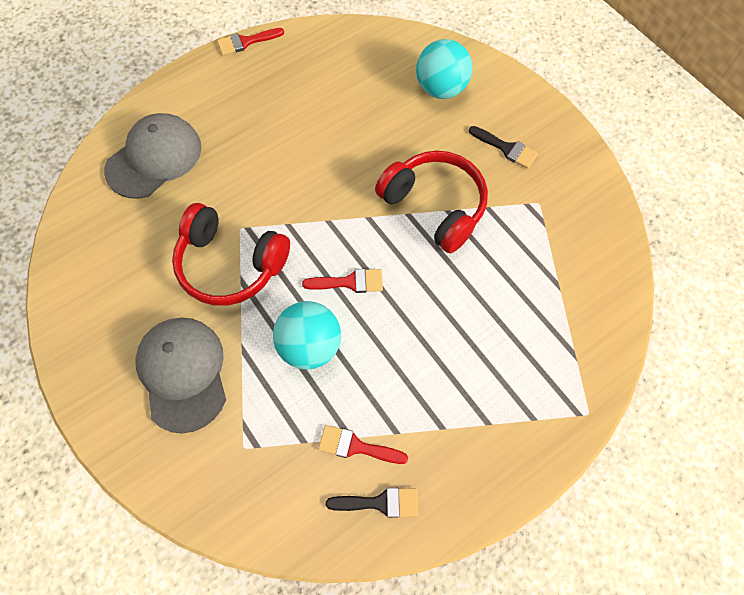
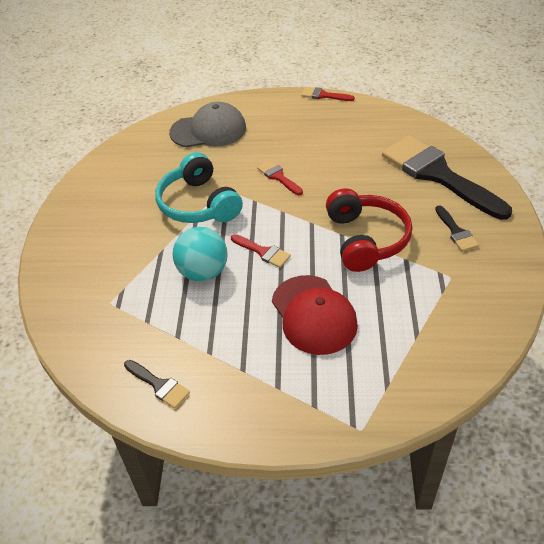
camera: 40 degrees right, 20 degrees down
grey cap [136,318,226,433] -> none
red headphones [172,203,290,306] -> turquoise headphones [155,152,243,223]
red brush [318,425,408,464] -> red brush moved to [257,160,303,195]
turquoise ball [416,39,472,99] -> black brush [382,135,512,220]
none -> red cap [272,275,358,355]

